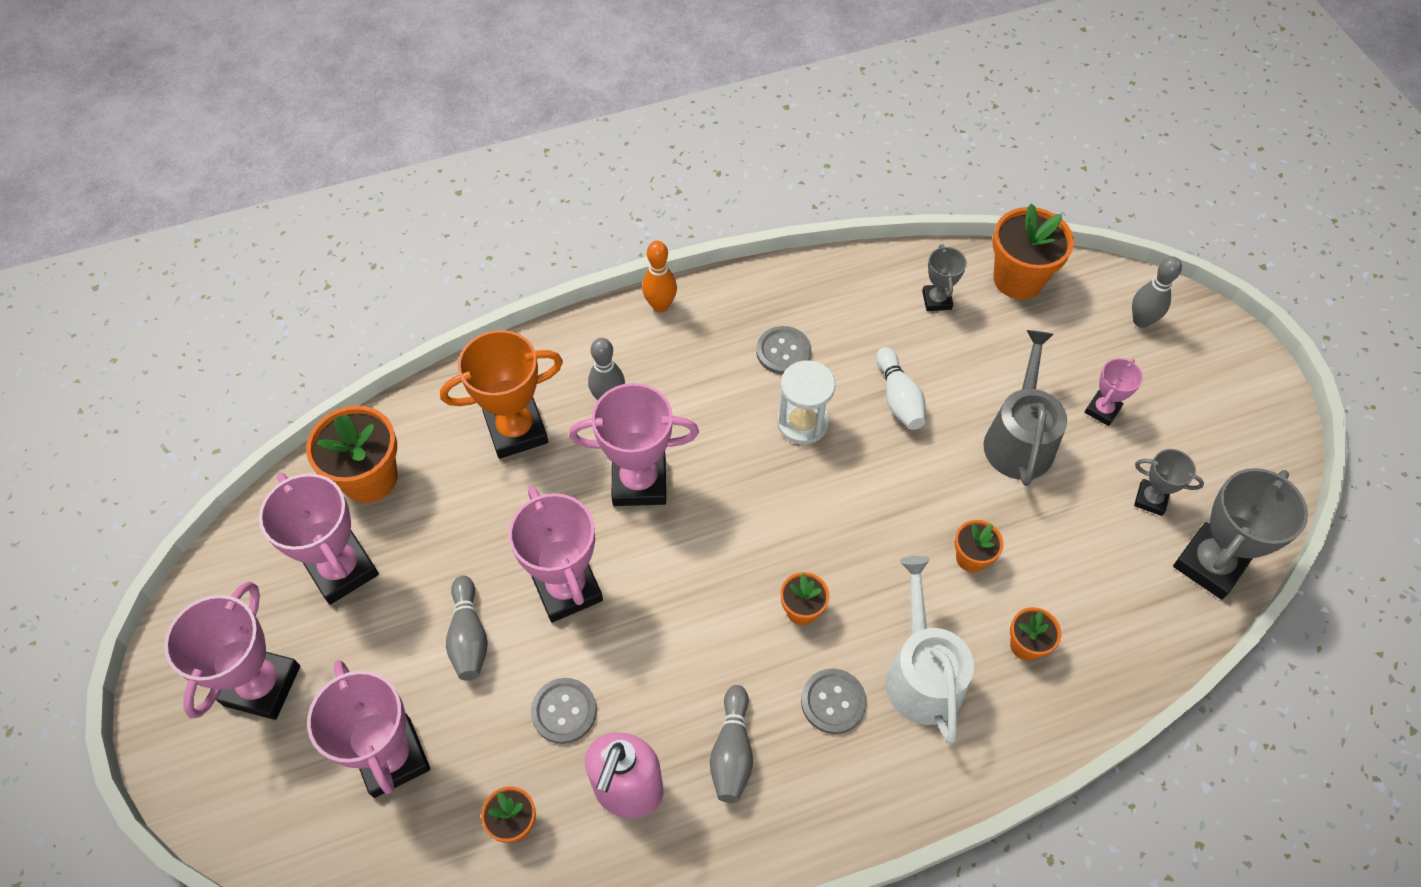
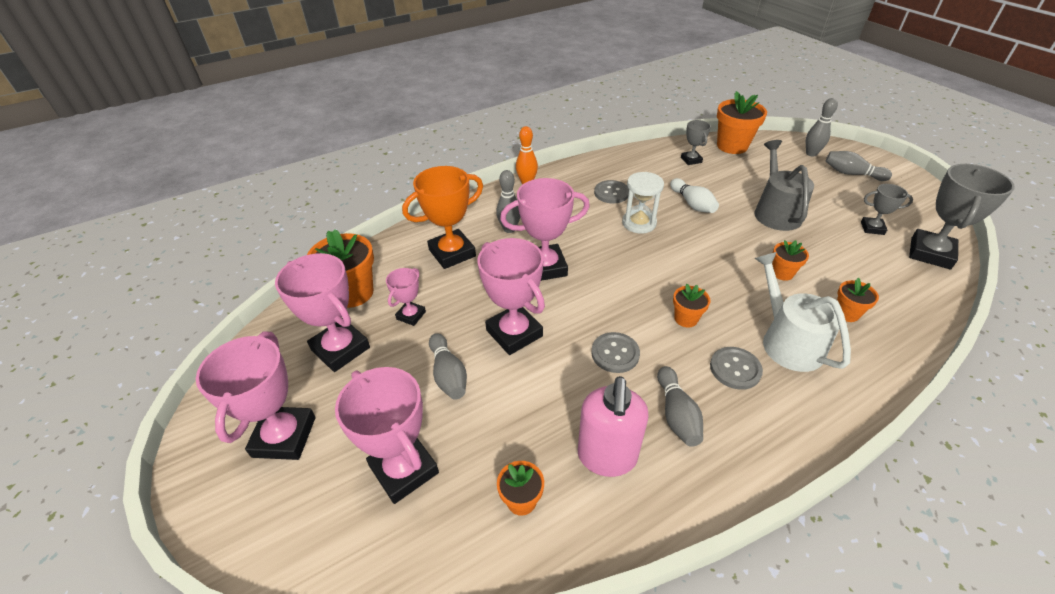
camera: 10 degrees left, 15 degrees down
grey button [531,678,597,744] -> grey button moved to [592,332,640,373]
pink trophy [1085,358,1143,426] -> pink trophy moved to [386,268,426,326]
none -> grey bowling pin [826,151,892,181]

